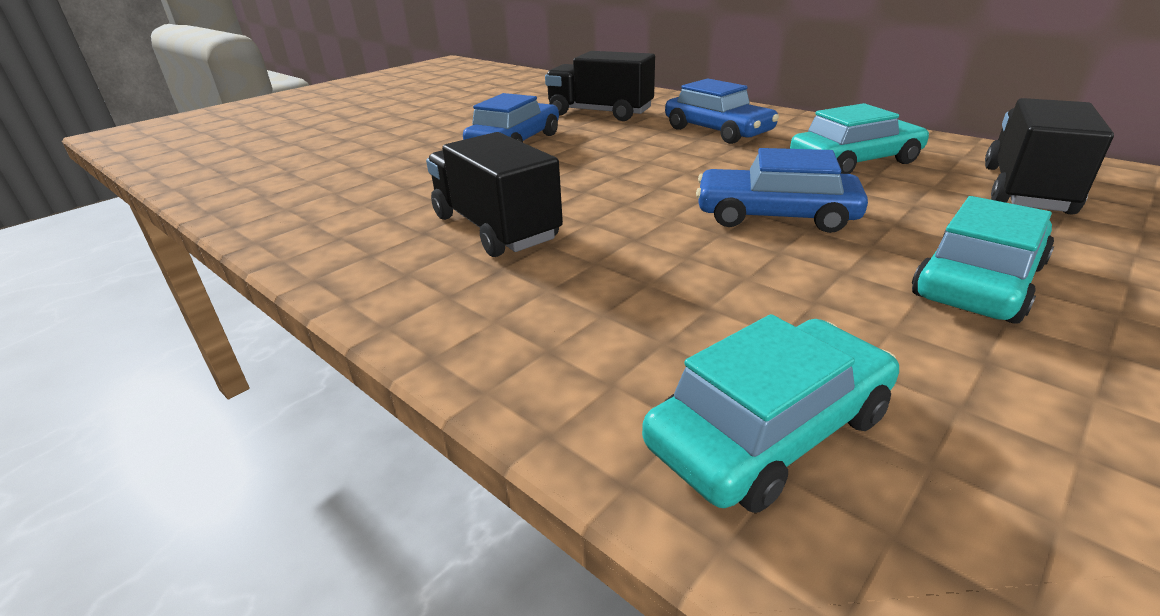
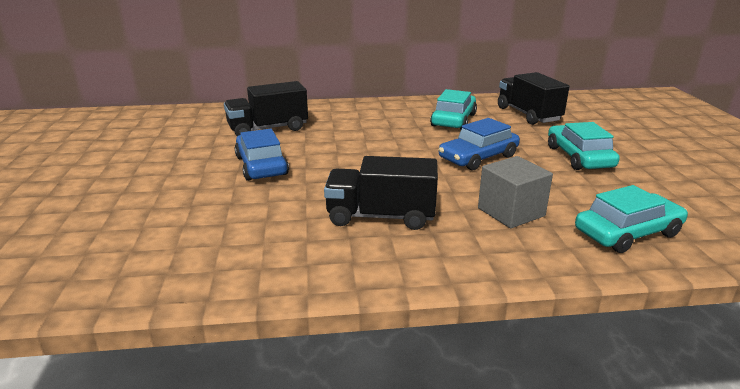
camera: 50 degrees left, 5 degrees down
turquoise car [642,314,899,513] -> turquoise car turned 60 degrees clockwise [575,185,688,253]
blue car [665,78,779,144] -> none
none -> grey cube [478,156,553,228]

